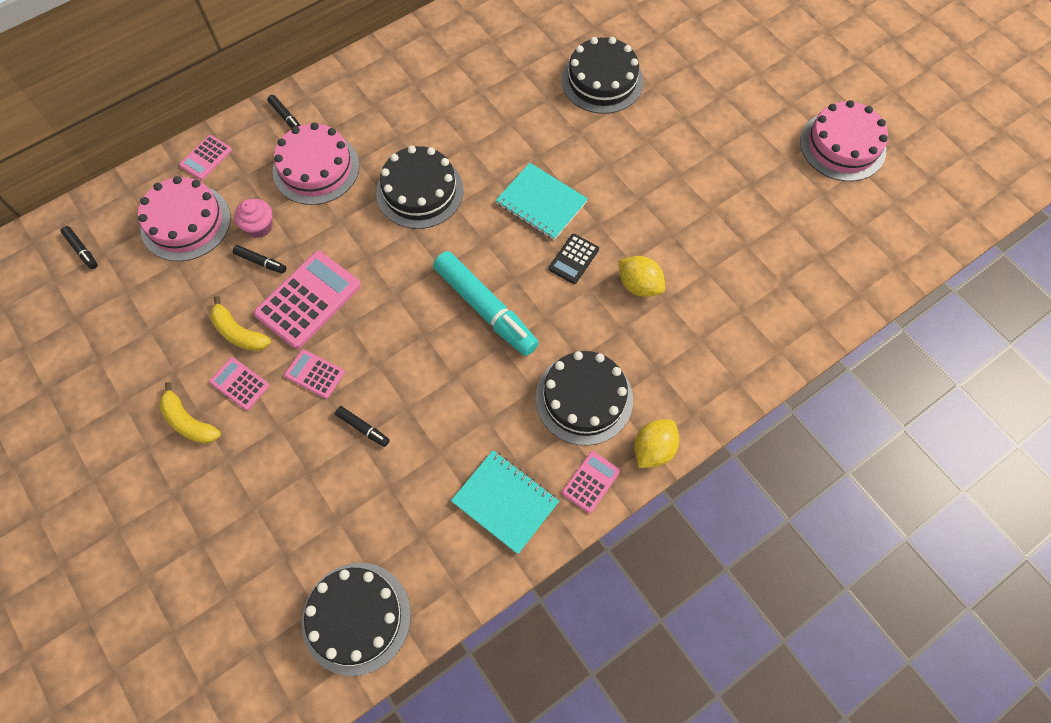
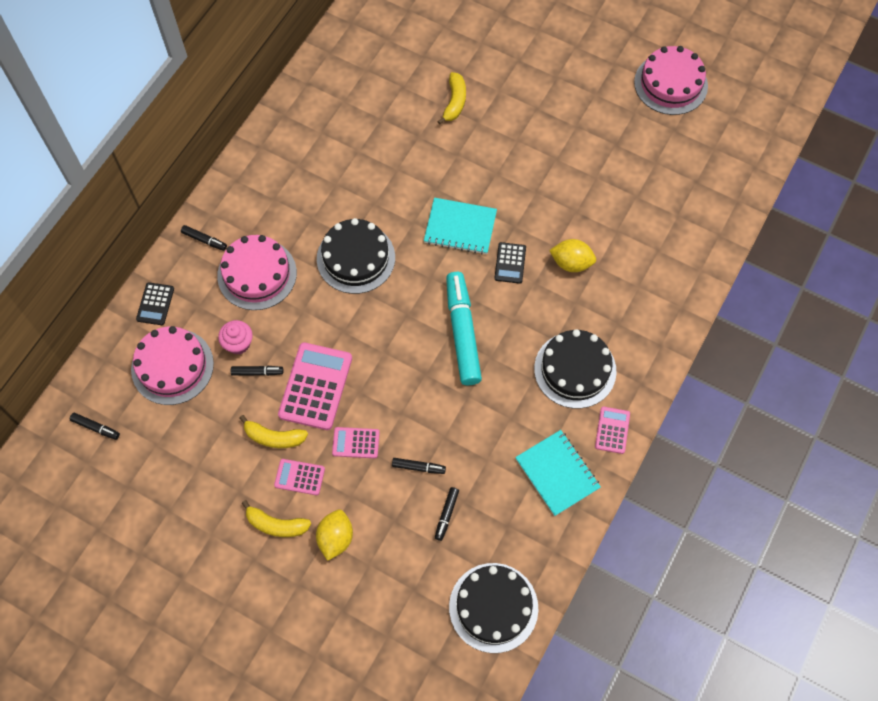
camera: 25 degrees left, 0 degrees up
pink calculator [179,135,232,180] -> black calculator [136,282,174,325]
turquoise marker [433,251,539,356] -> turquoise marker turned 120 degrees counterclockwise [446,272,482,385]
turquoise notebook [451,450,559,554] -> turquoise notebook turned 45 degrees clockwise [515,430,601,516]
black cake [562,37,643,114] -> yellow banana [437,72,466,125]
yellow lemon [634,419,679,468] -> yellow lemon moved to [316,509,353,561]
none -> black marker [435,487,459,541]

